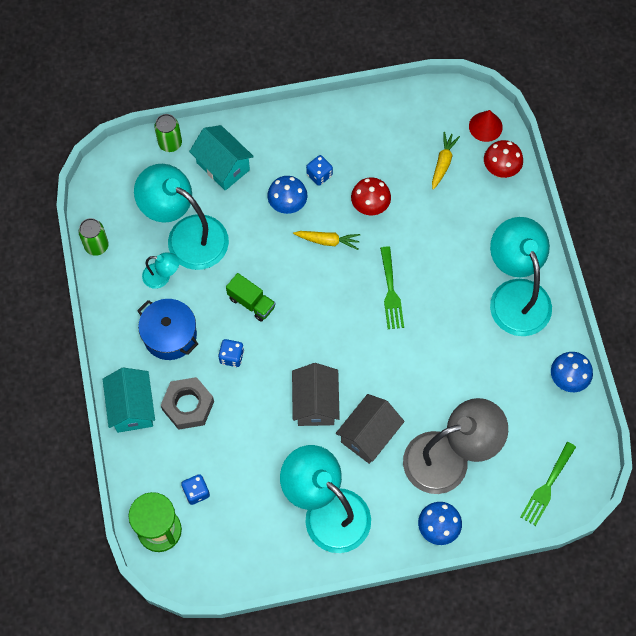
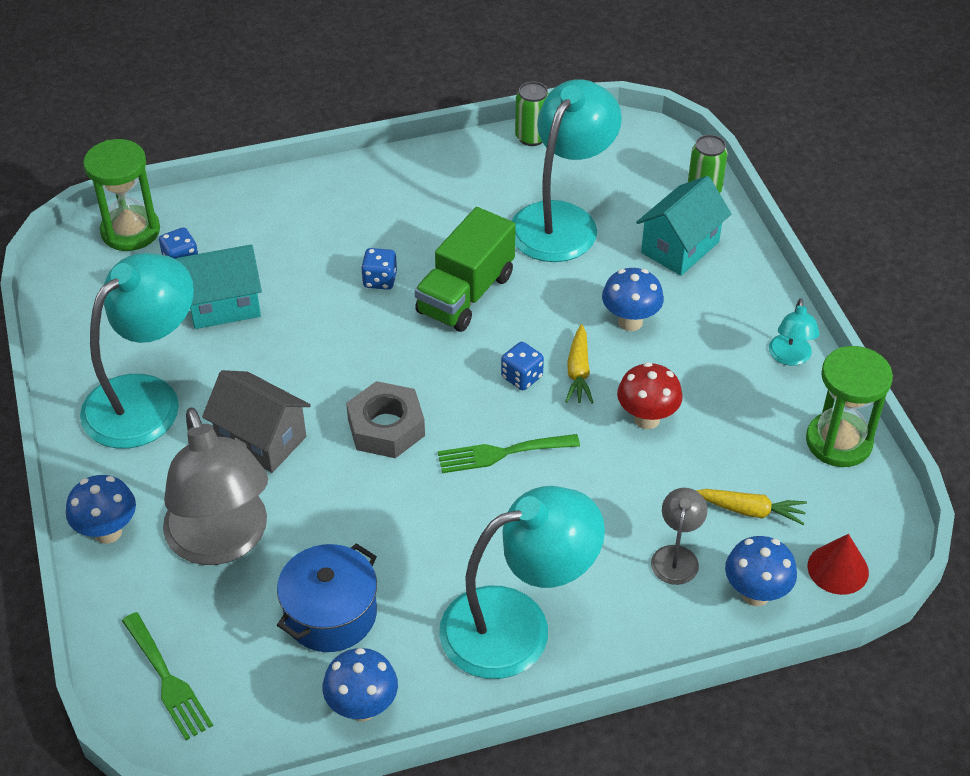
camera: 85 degrees right, 20 degrees down
turquoise house [103,368,155,433] -> turquoise house moved to [176,244,262,329]
blue pot [137,299,198,360] -> blue pot moved to [277,543,377,652]
turquoise lamp [142,252,179,289] -> turquoise lamp moved to [769,298,820,366]
grey nut [161,377,214,430] -> grey nut moved to [346,381,425,458]
green truck [226,273,276,322] -> green truck [415,207,516,332], size x1.64
grey house [292,363,340,426] -> none
blue dice [306,155,333,186] -> blue dice moved to [501,342,544,390]
red mushroom [484,140,523,178] -> blue mushroom [725,536,797,606]
green fork [520,442,576,526] -> green fork turned 150 degrees counterclockwise [122,612,213,740]
none -> grey lamp [651,488,708,585]
none -> green hourglass [806,346,893,467]

